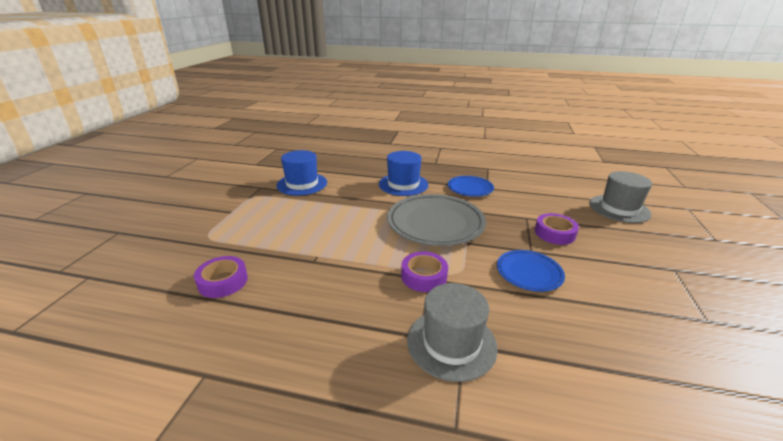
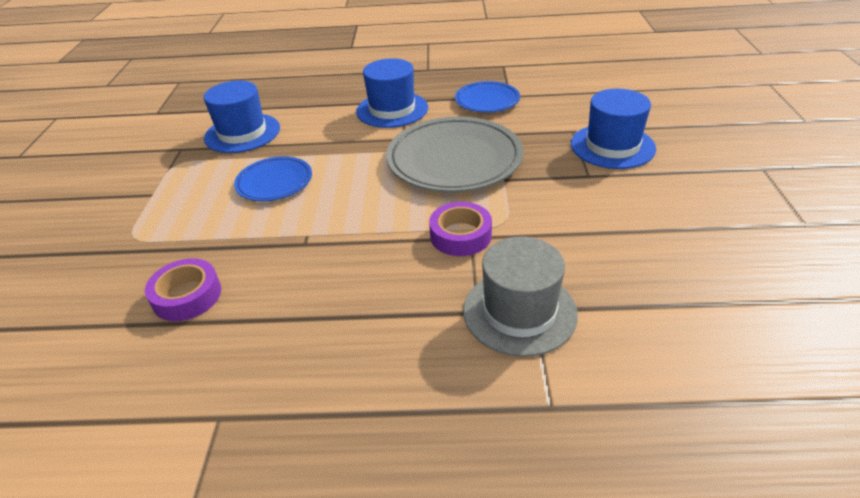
camera: 10 degrees left, 10 degrees up
blue plate [497,250,565,292] -> blue plate moved to [234,156,312,201]
purple tape [535,213,579,245] -> blue hat [571,89,656,169]
grey hat [590,171,652,223] -> none

